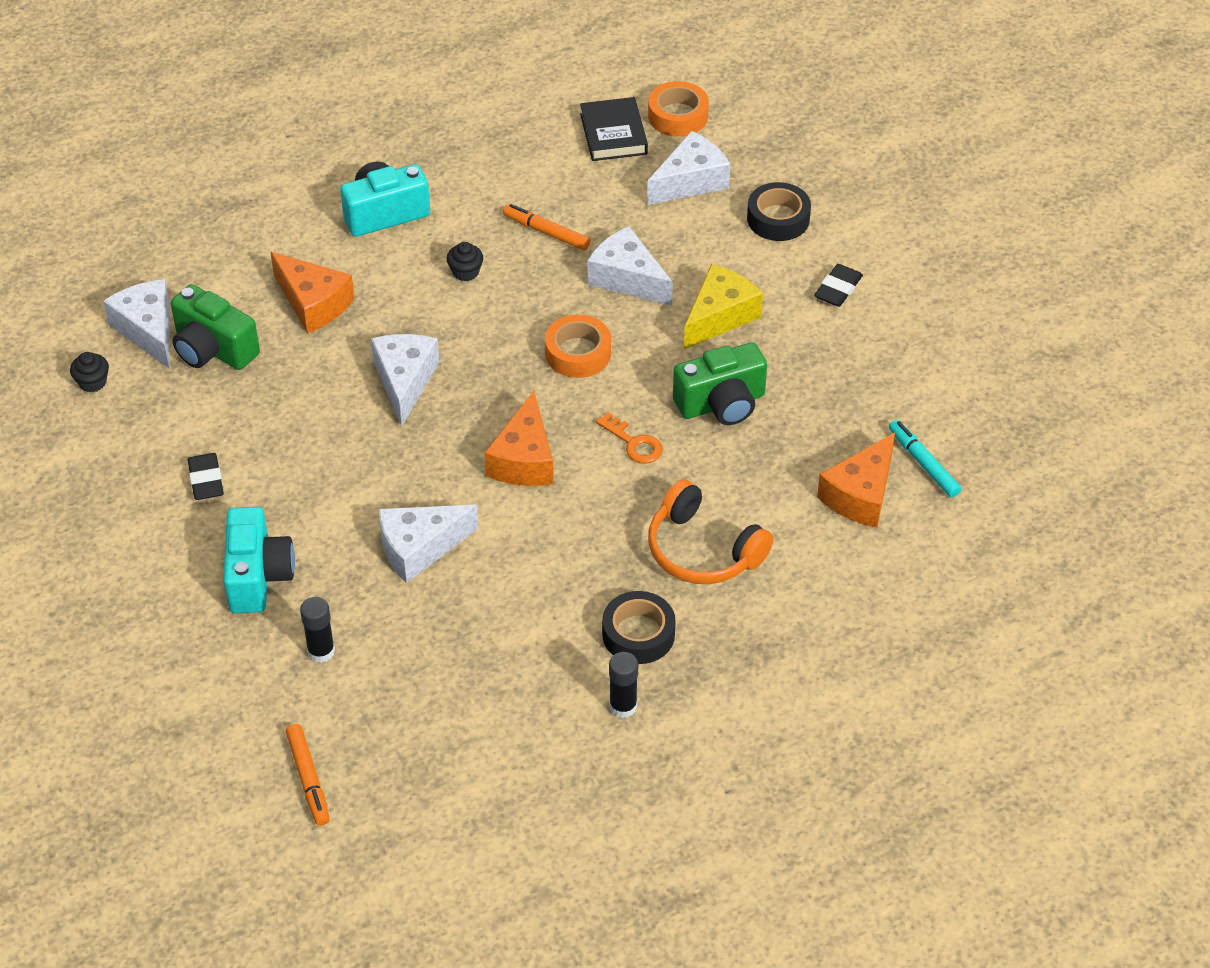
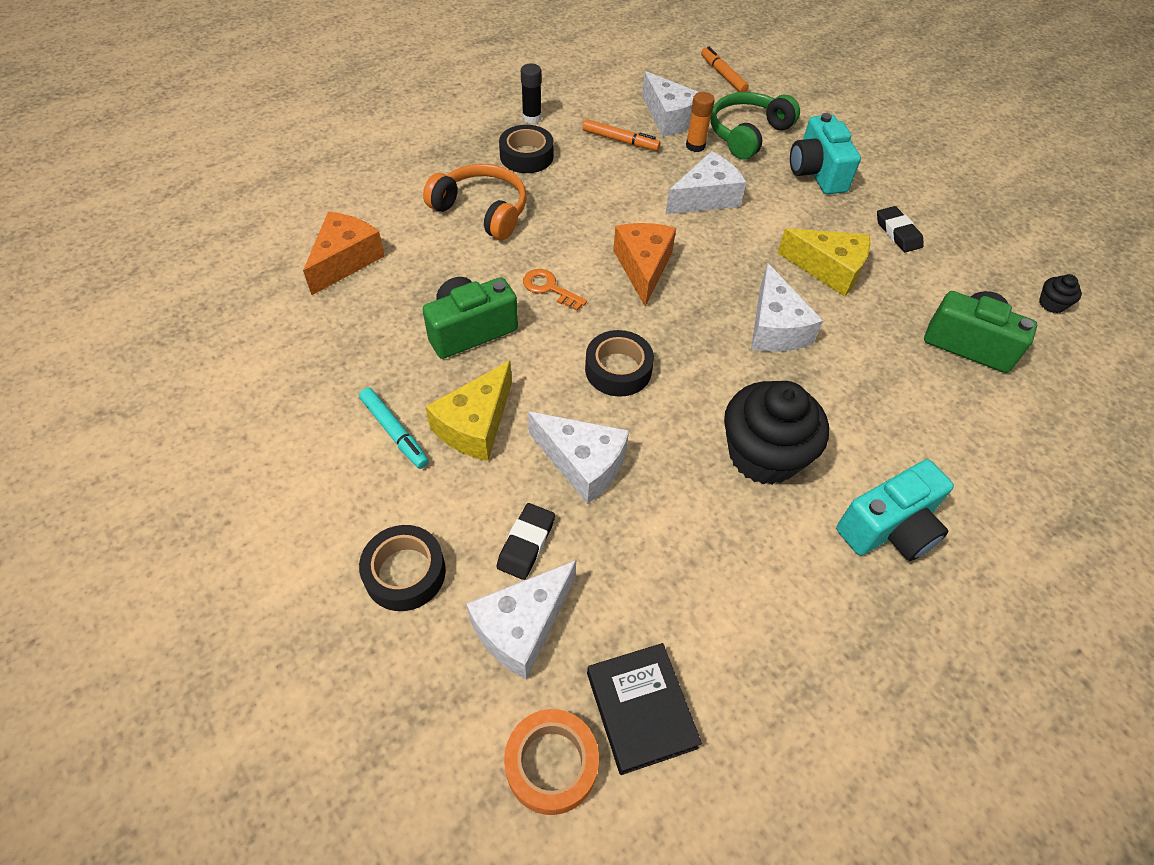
camera: 170 degrees right, 5 degrees up
white cheese [103,279,170,368] -> white cheese moved to [642,71,698,137]
orange cheese [270,252,355,334] -> none
black glue stick [300,597,335,663] -> green headphones [710,92,800,160]
black cupcake [447,242,483,281] -> black cupcake [724,381,829,485], size x2.39
orange marker [503,204,590,250] -> orange marker moved to [583,119,661,151]
orange tape [545,315,611,378] -> black tape [585,330,654,397]
black eraser [814,264,863,307] -> black eraser moved to [497,503,555,580]
turquoise marker [889,420,961,497] -> turquoise marker moved to [359,388,429,469]
none -> orange glue stick [686,92,715,152]
none -> yellow cheese [777,228,870,297]

